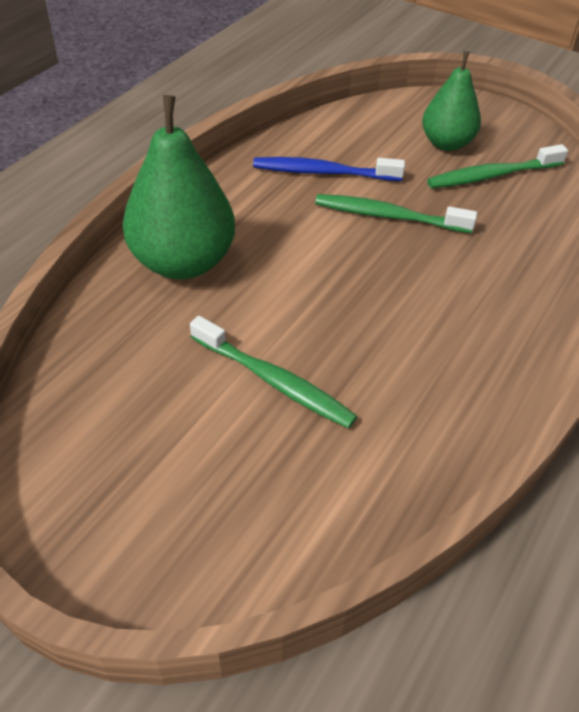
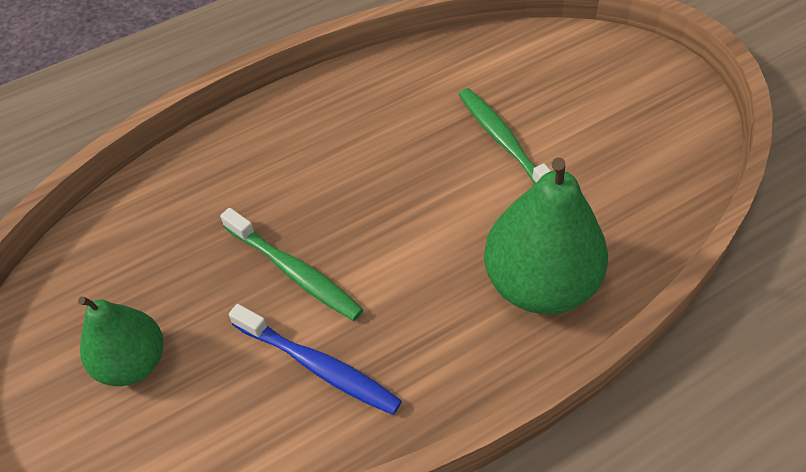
camera: 150 degrees left, 5 degrees up
green toothbrush [427,144,568,188] -> none

